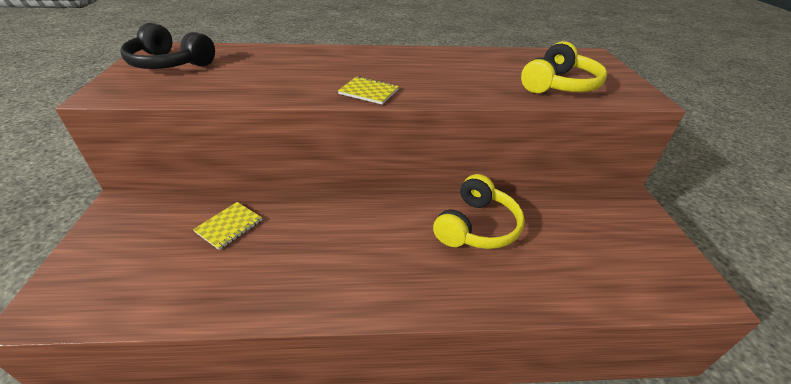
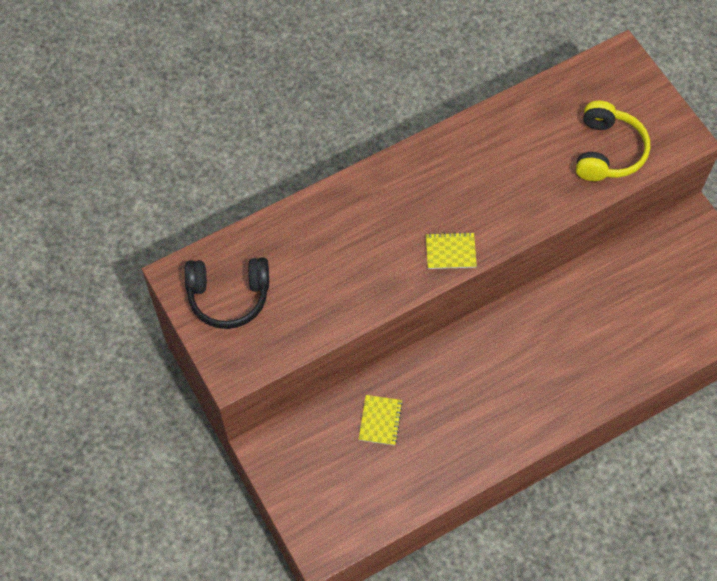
camera: 25 degrees left, 25 degrees up
yellow headphones [433,174,525,249] -> none

